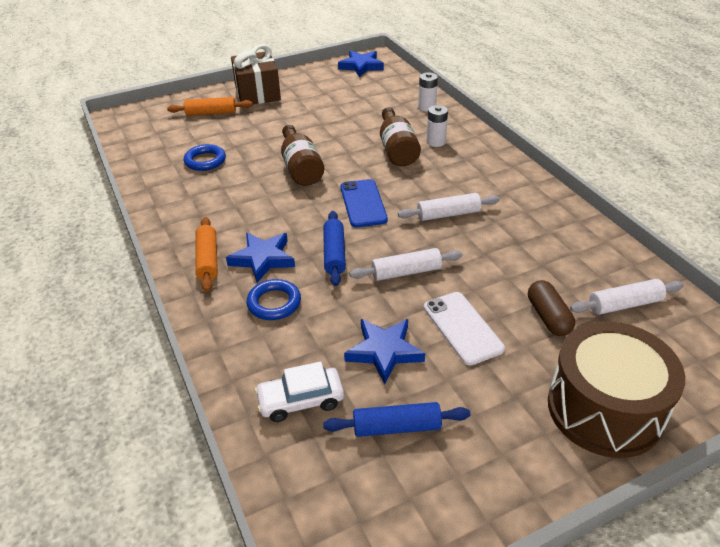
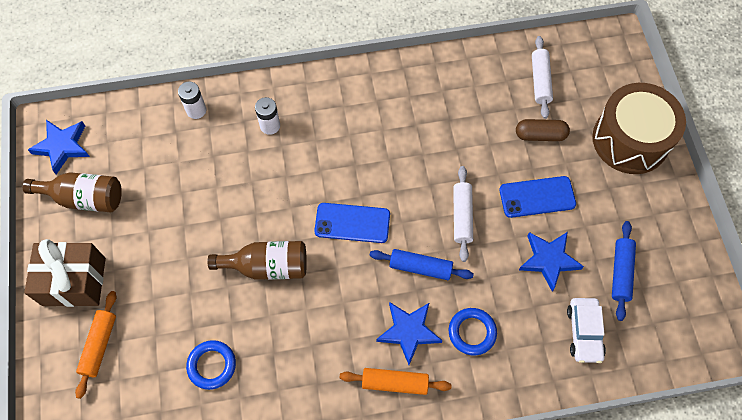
camera: 75 degrees left, 25 degrees up
brown bottle [380,107,421,166] -> brown bottle moved to [23,172,122,212]
white rolling pin [398,193,500,221] -> none
white phone [424,292,505,366] -> blue phone [499,176,576,218]

